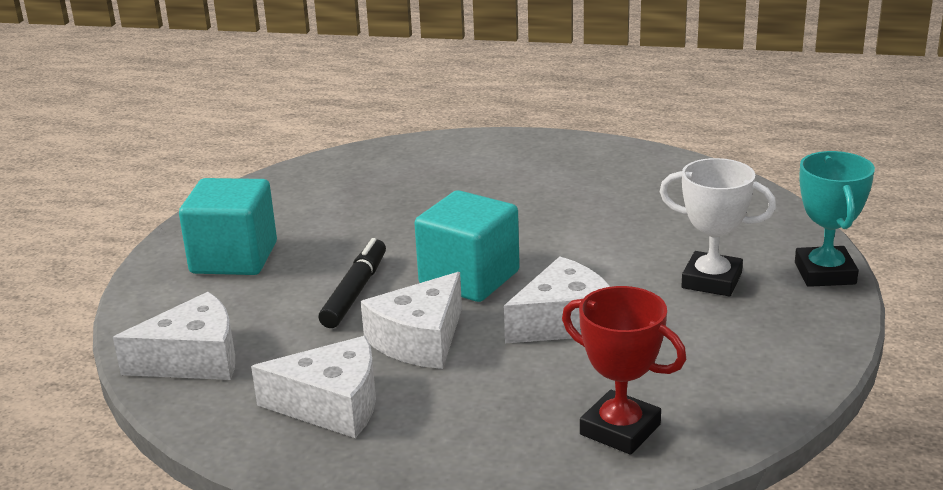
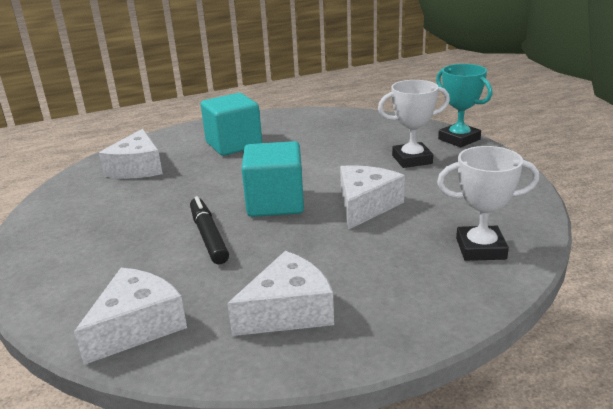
camera: 35 degrees left, 0 degrees up
turquoise cube [179,178,277,275] -> turquoise cube moved to [201,93,262,156]
white cheese [361,272,462,369] -> white cheese moved to [99,129,163,179]
red trophy [562,286,686,455] -> white trophy [437,146,539,261]

